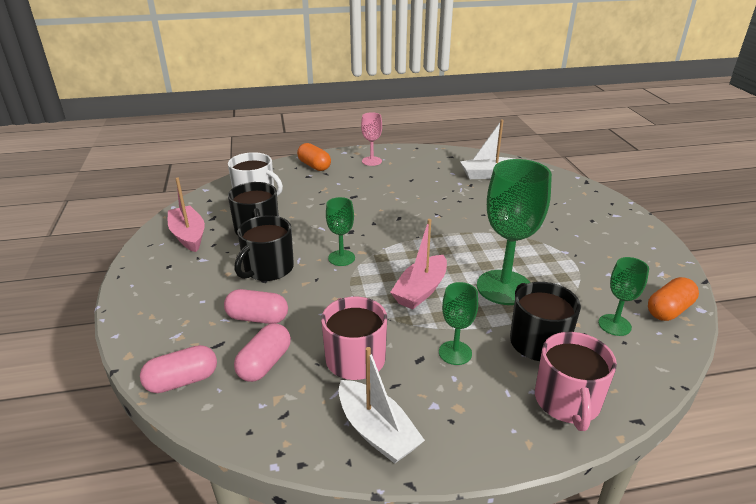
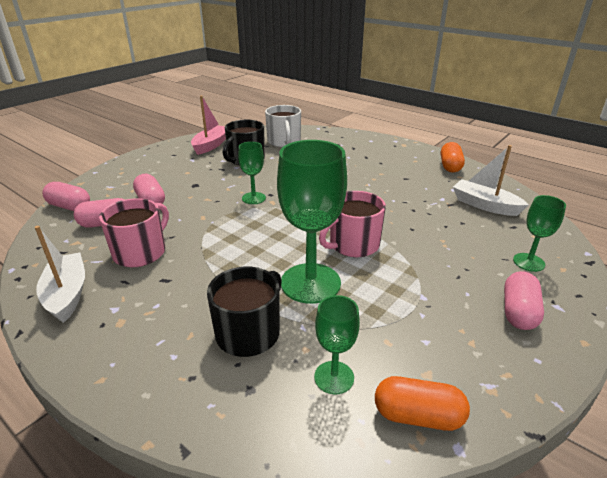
camera: 50 degrees right, 0 degrees up
black mug [234,215,294,281] -> none
orange capsule [297,143,331,171] -> orange capsule moved to [441,142,465,173]
white boat [339,347,425,464] -> white boat turned 150 degrees clockwise [35,226,85,323]
pink goblet [361,112,382,166] -> none
pink boat [390,219,447,309] -> none
green goblet [439,282,478,365] -> green goblet moved to [513,195,566,272]
pink mug [535,332,617,431] -> pink mug moved to [319,191,386,257]
none -> pink capsule [504,271,544,330]

